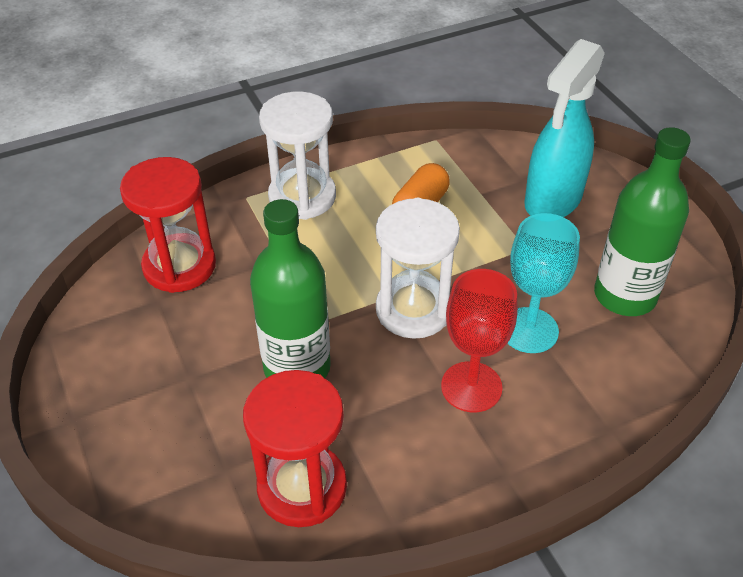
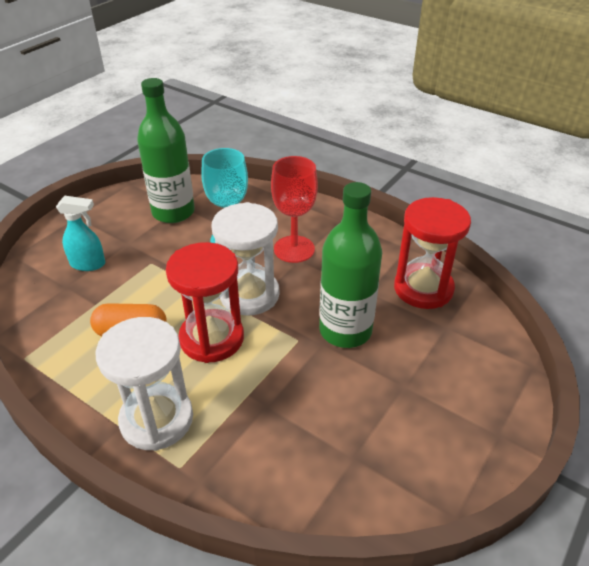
camera: 120 degrees left, 5 degrees down
red hourglass [120,157,216,293] -> red hourglass moved to [166,242,244,363]
turquoise spray bottle [524,39,605,217] -> turquoise spray bottle [56,196,105,271], size x0.54

